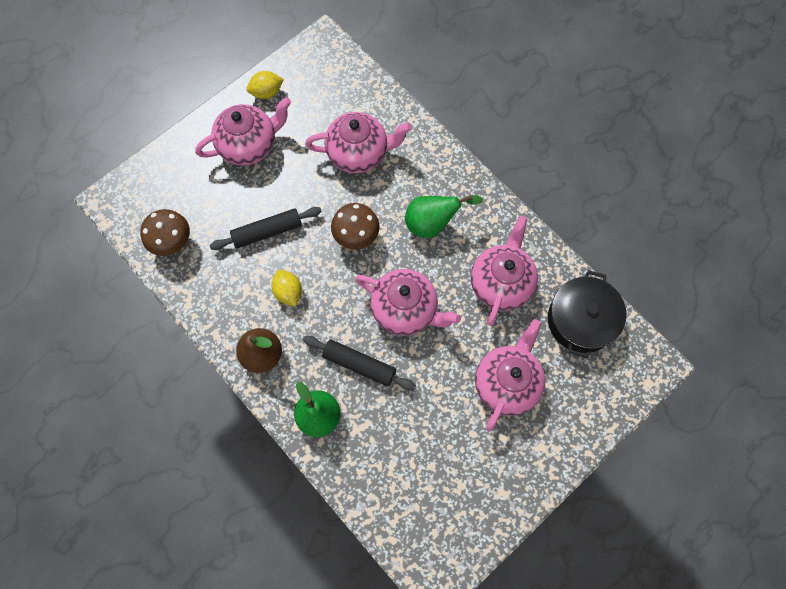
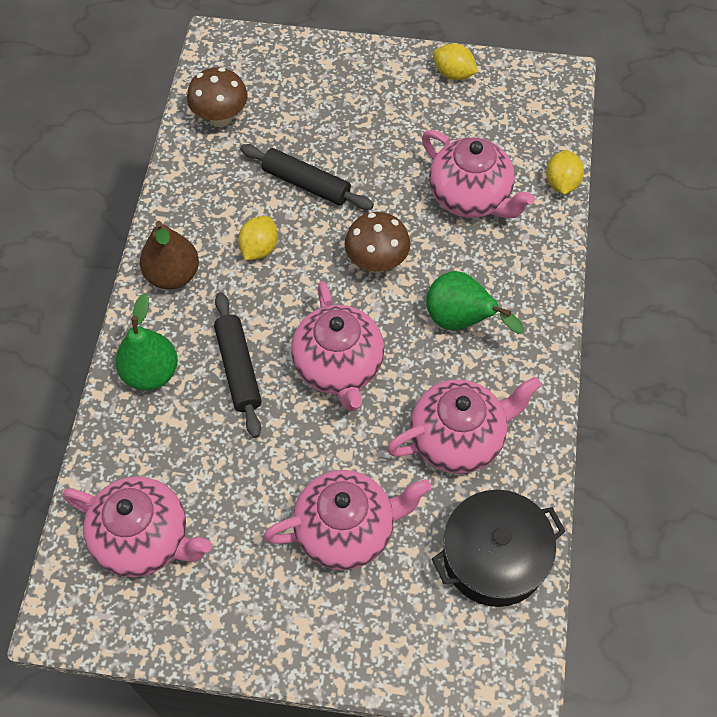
camera: 50 degrees right, 10 degrees down
pink teapot [195,97,291,166] -> pink teapot moved to [63,476,212,577]
none -> yellow lemon [546,150,584,195]

